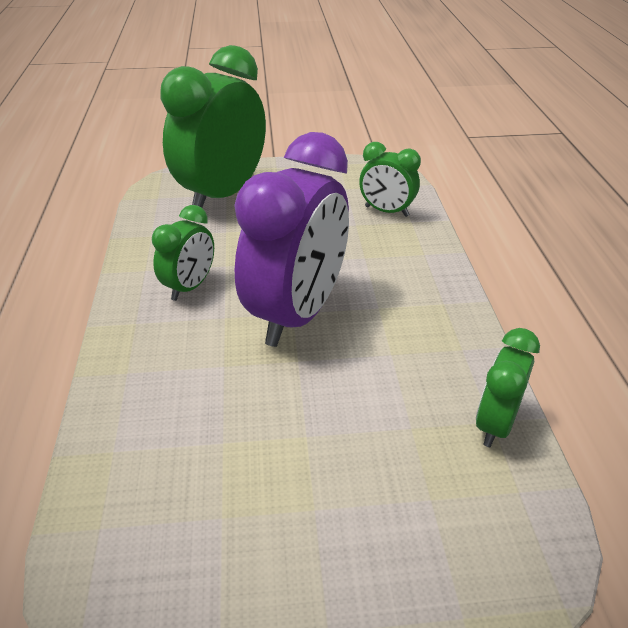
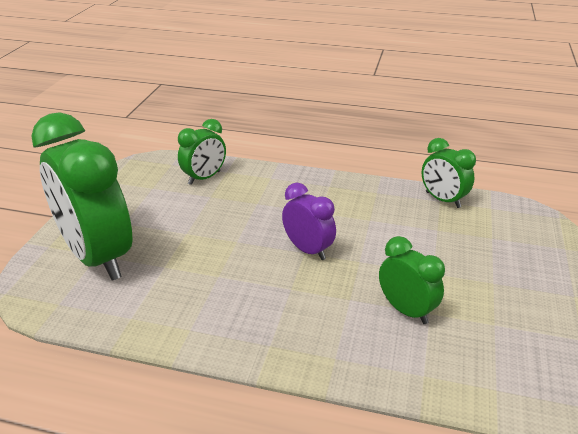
camera: 70 degrees left, 5 degrees down
green clock [152,205,214,301] -> green clock moved to [379,236,445,324]
purple clock [234,132,349,347] -> purple clock [282,183,336,260], size x0.50

